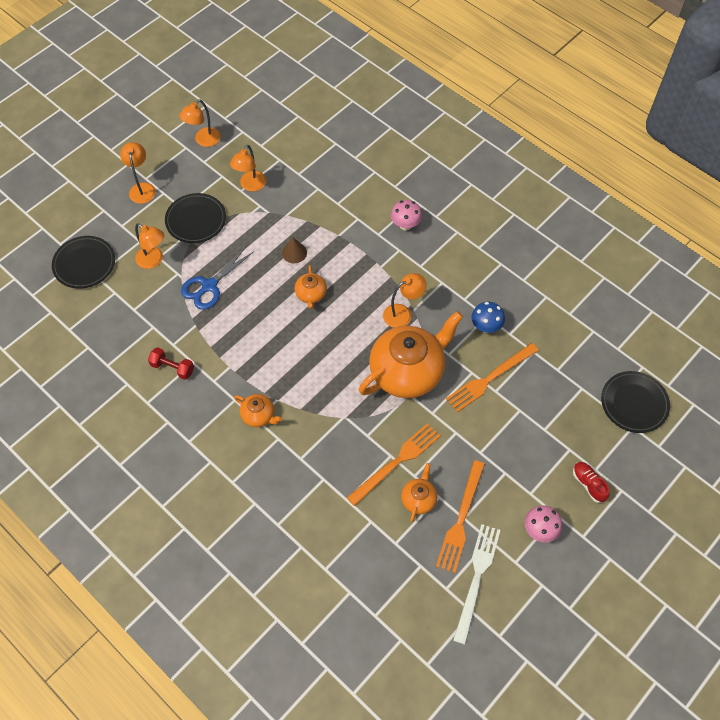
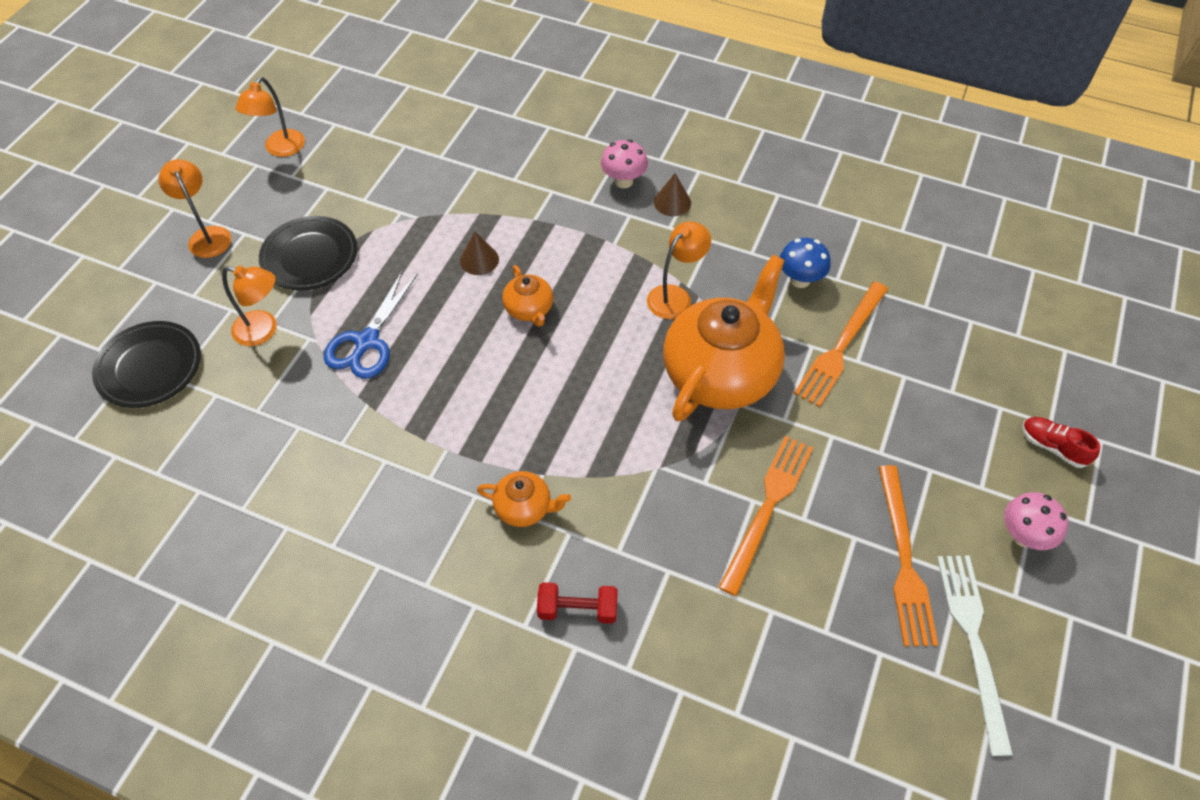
camera: 20 degrees left, 5 degrees down
red dumbbell [148,347,194,380] -> red dumbbell moved to [537,582,618,624]
orange lamp [230,145,267,192] -> none
orange teapot [401,463,437,522] -> none
black plate [601,371,670,433] -> none
none -> brown cone [654,173,691,216]

